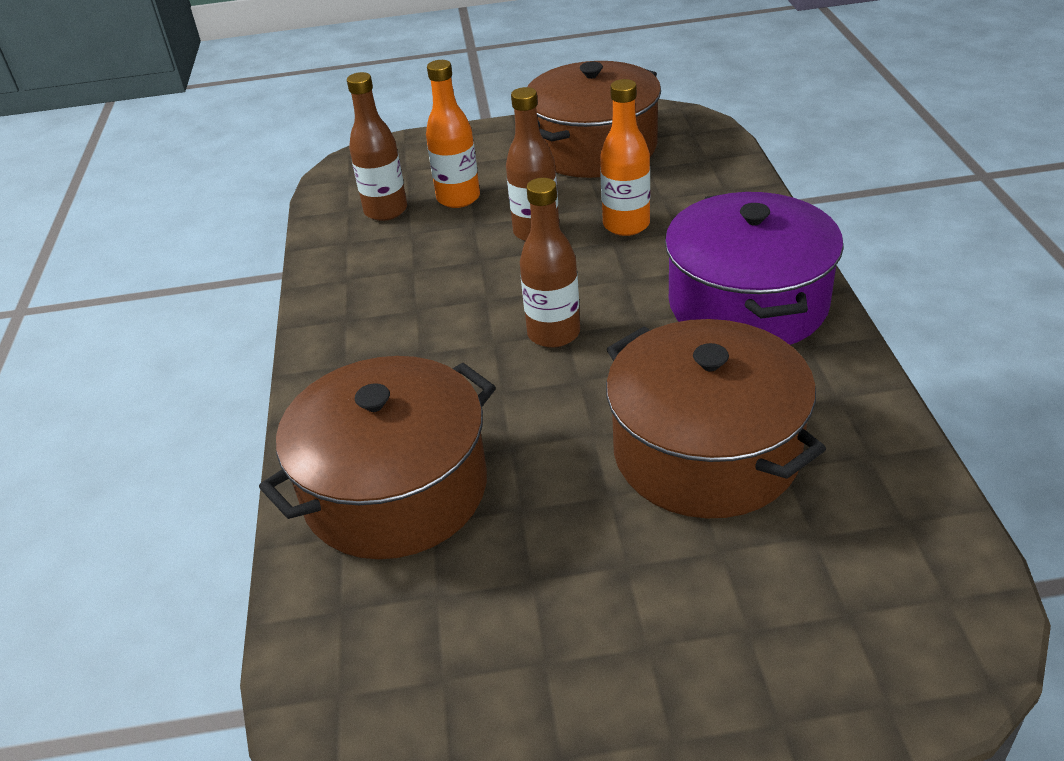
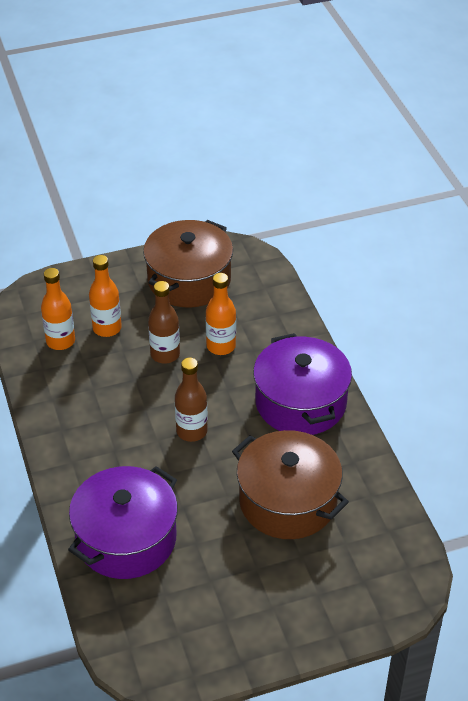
camera: 15 degrees left, 5 degrees up
brown pot [259,356,496,559] -> purple pot [68,466,178,579]
brown bottle [347,72,407,221] -> orange bottle [41,268,75,350]

